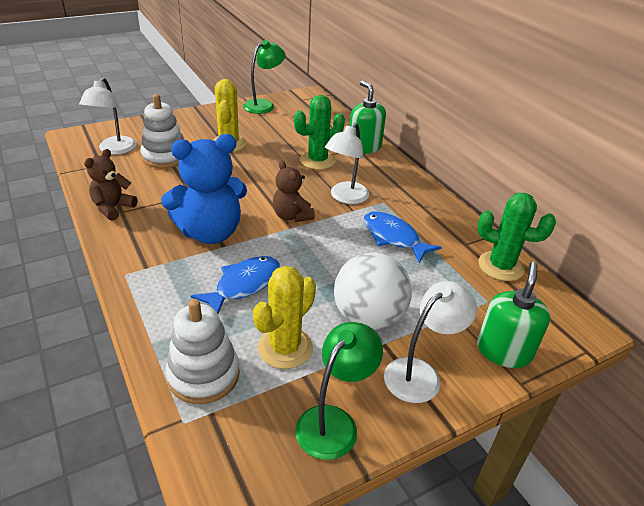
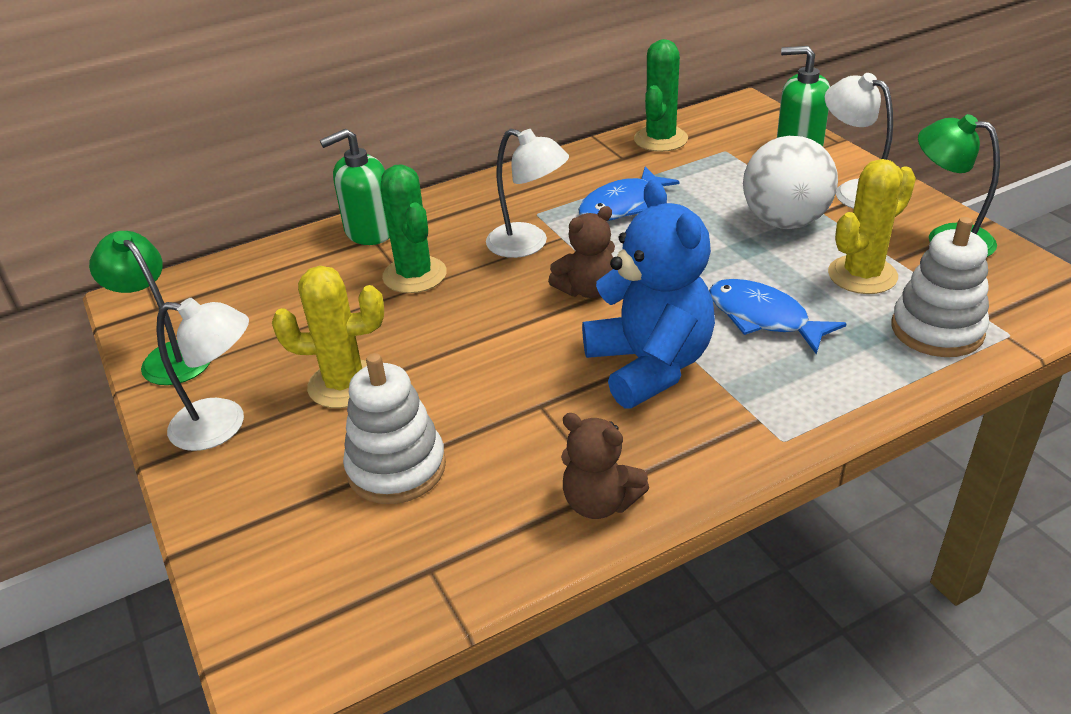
camera: 85 degrees left, 0 degrees up
white lamp [79,77,136,155] -> white lamp moved to [156,298,249,451]
yellow cactus [253,266,316,369] -> yellow cactus turned 75 degrees counterclockwise [828,159,916,294]

